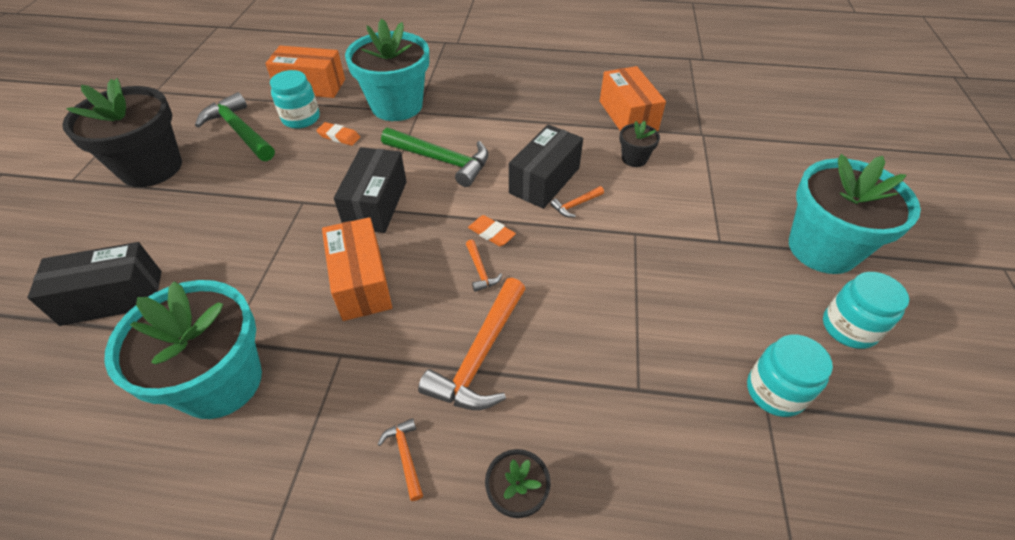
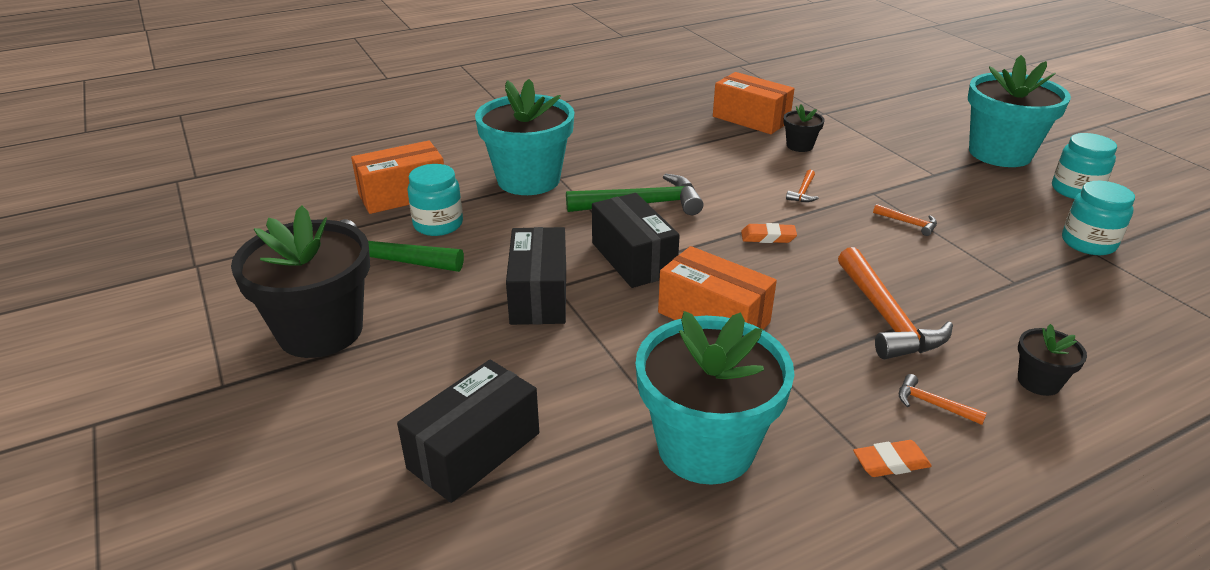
camera: 35 degrees left, 15 degrees down
orange eraser [316,122,360,146] -> orange eraser moved to [853,440,932,477]
orange hammer [466,240,503,292] -> orange hammer moved to [873,204,937,236]
black box [509,124,583,209] -> black box moved to [506,227,566,325]

